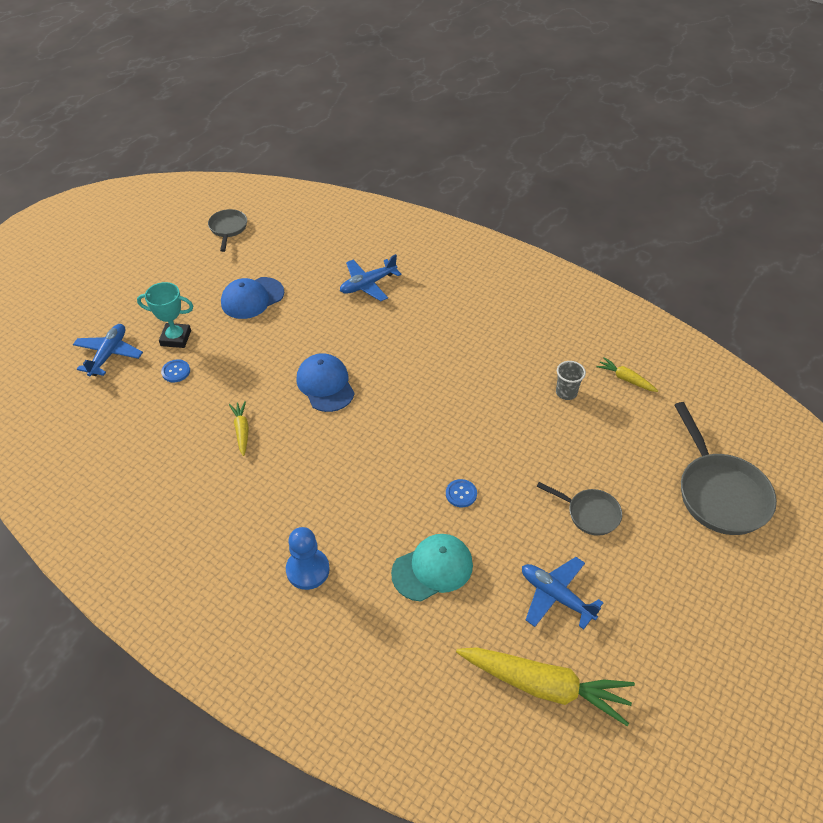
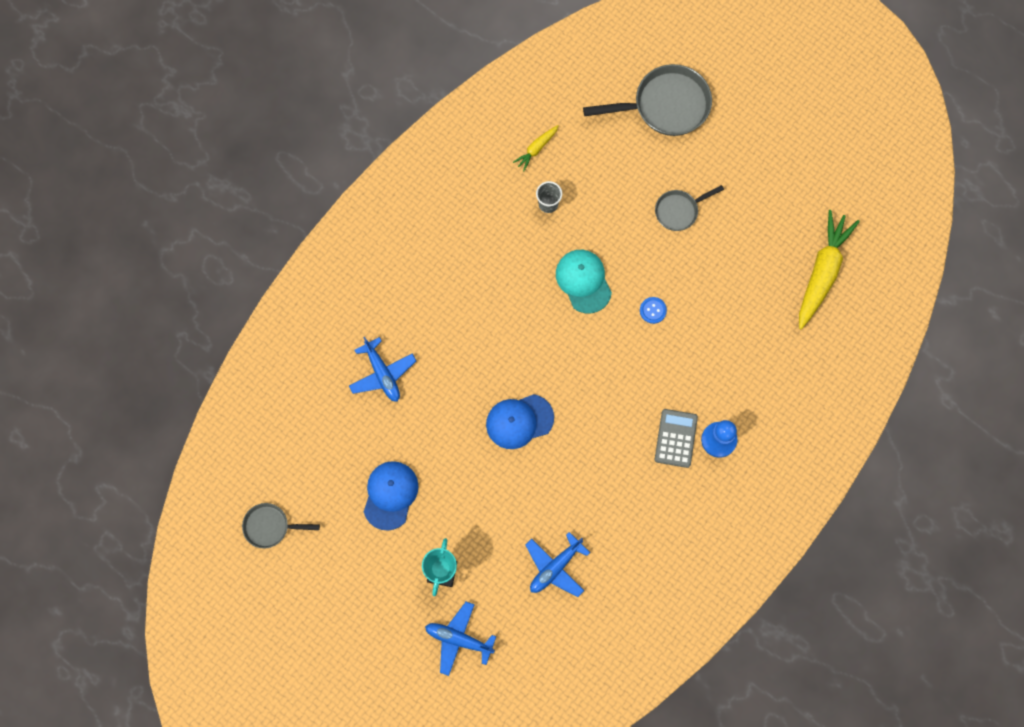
camera: 85 degrees left, 25 degrees up
blue button [161,359,190,382] -> none
blue cap [221,277,284,319] -> blue cap turned 135 degrees counterclockwise [364,461,419,531]
yellow carrot [229,401,249,456] -> none
turquoise cap [391,534,473,601] -> turquoise cap moved to [556,250,612,313]
blue plane [522,557,604,630] -> blue plane moved to [525,532,590,597]
grey pan [536,482,622,536] -> grey pan turned 150 degrees counterclockwise [655,185,724,231]
none -> grey calculator [655,409,698,468]

